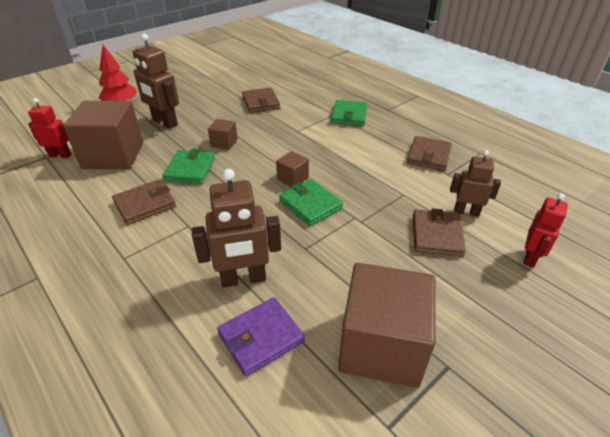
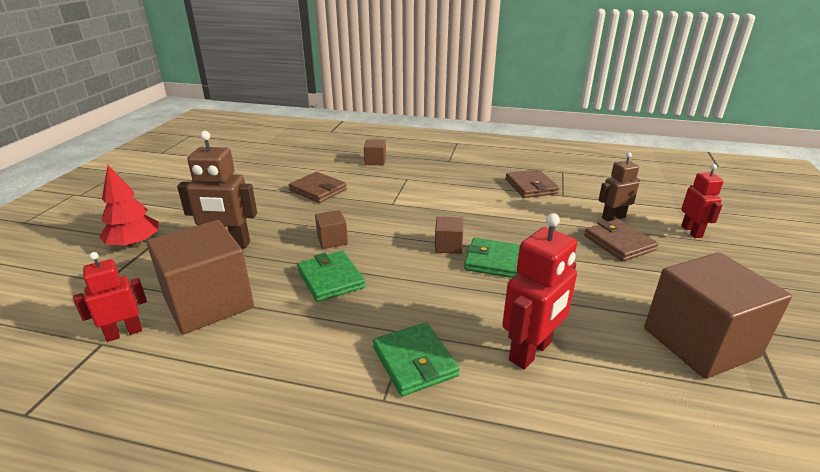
camera: 35 degrees left, 10 degrees down
brown wallet [112,180,176,225] -> none
brown robot [192,169,281,288] -> red robot [502,213,577,369]
purple wallet [217,297,305,377] -> none
green wallet [331,100,368,126] -> green wallet moved to [373,322,460,396]
none -> brown cube [364,139,386,165]

